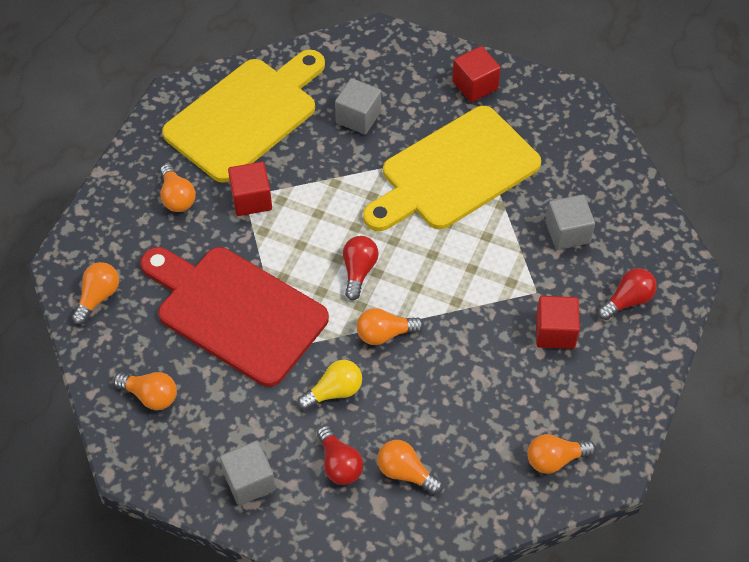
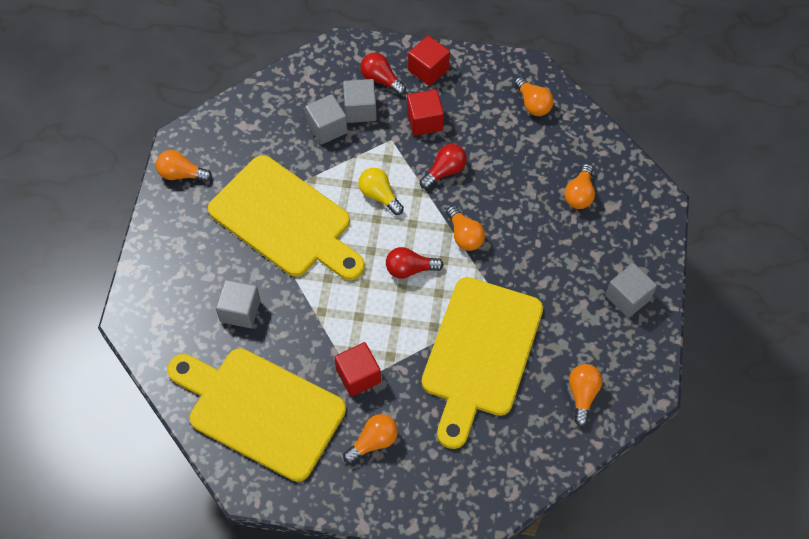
camera: 105 degrees left, 5 degrees up
orange light bulb [72,262,119,325] -> orange light bulb moved to [156,150,212,182]
red cutting board [140,247,329,387] -> yellow cutting board [422,277,543,449]
yellow light bulb [298,360,362,410] -> yellow light bulb moved to [358,168,404,215]
red light bulb [317,425,363,485] -> red light bulb moved to [420,144,467,189]
red cube [452,46,501,102] -> red cube moved to [408,36,450,86]
none -> grey cube [343,79,377,123]

